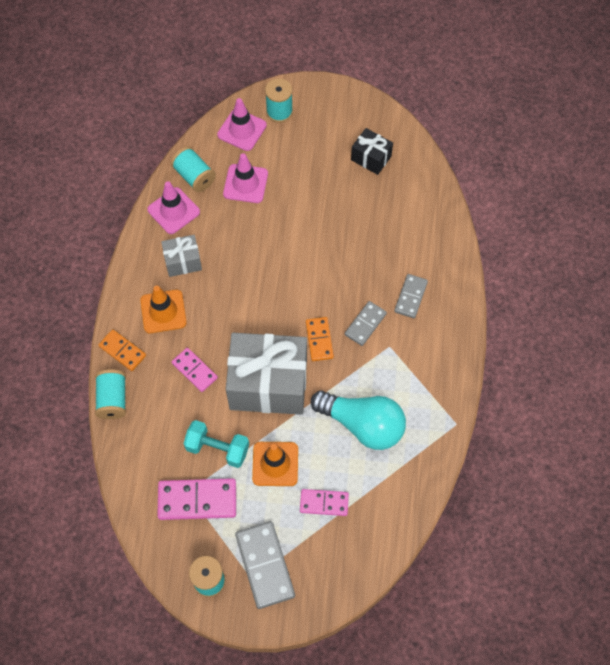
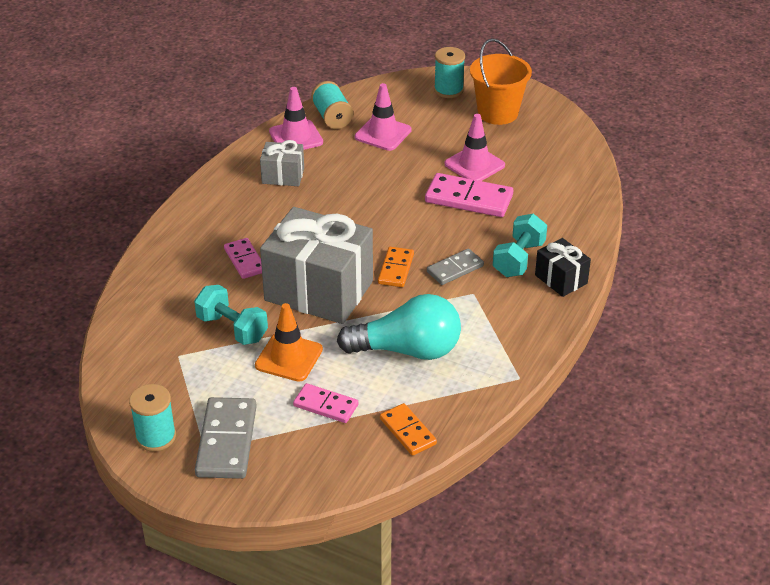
camera: 20 degrees right, 25 degrees down
turquoise spool [95,369,126,419] -> none
orange domino [99,330,146,371] -> orange domino moved to [380,403,437,456]
orange traffic cone [140,286,187,333] -> none
pink domino [157,478,236,520] -> pink domino moved to [425,173,513,217]
pink traffic cone [217,98,267,151] -> pink traffic cone moved to [444,114,505,181]
turquoise light bulb [311,391,406,450] -> turquoise light bulb turned 45 degrees counterclockwise [337,294,461,360]
black gift [351,128,393,175] -> black gift moved to [535,238,591,297]
grey domino [394,274,428,318] -> turquoise dumbbell [493,214,547,277]
none -> orange bucket [470,39,532,125]

